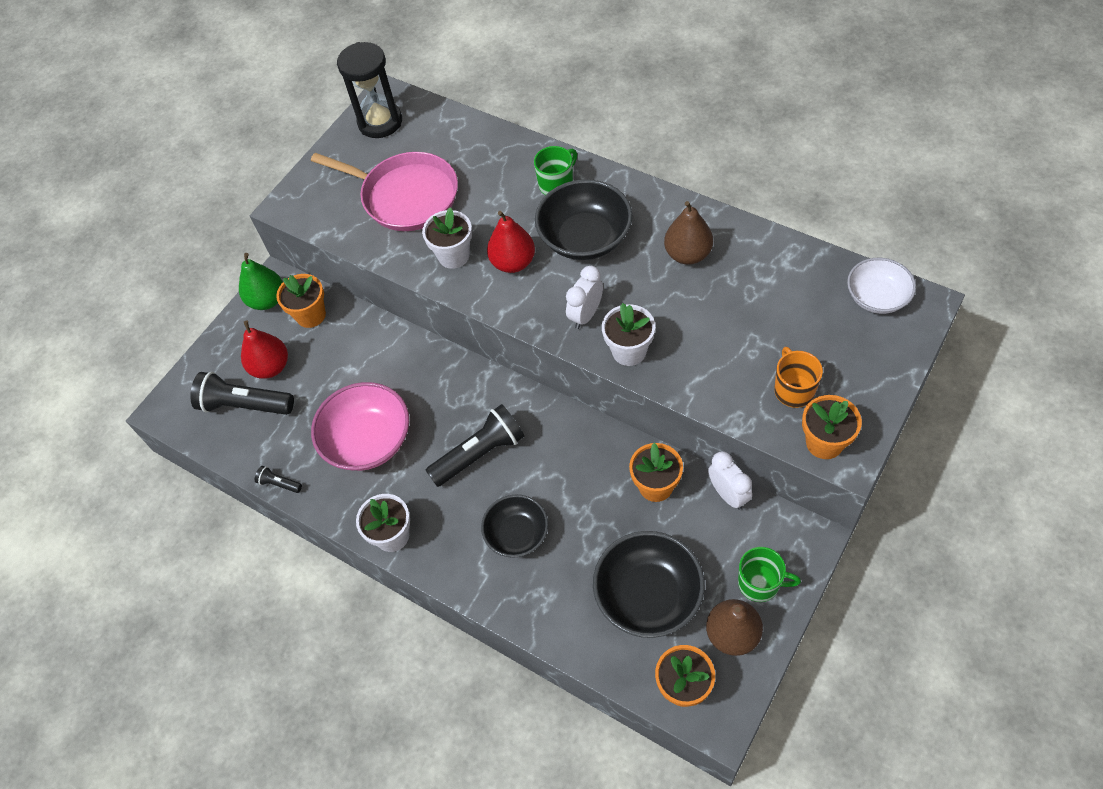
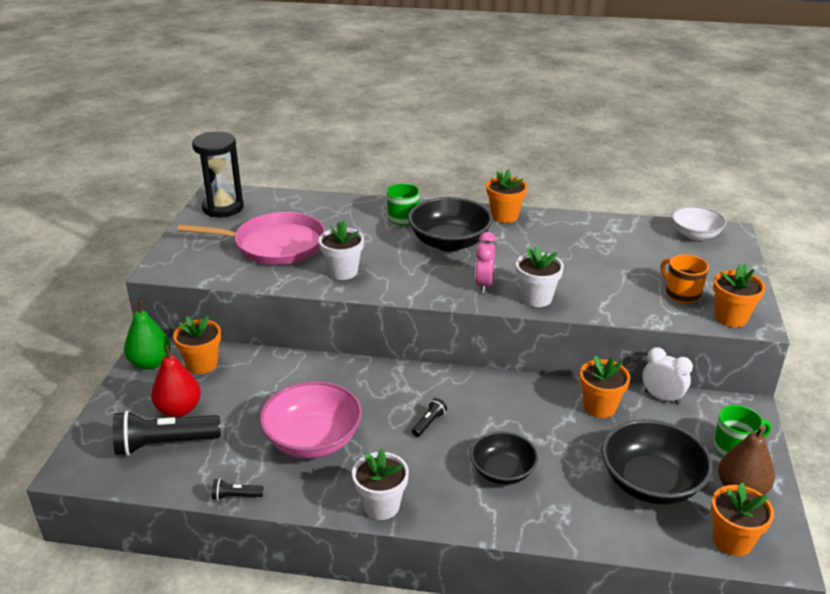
camera: 30 degrees left, 25 degrees down
black flashlight [425,404,525,487] -> black flashlight [412,398,447,437], size x0.45
red pear [487,211,535,273] -> none
white clock [566,266,603,329] -> pink clock [475,232,496,293]
brown pear [664,201,713,265] -> none
none -> orange flower pot [486,169,527,223]

